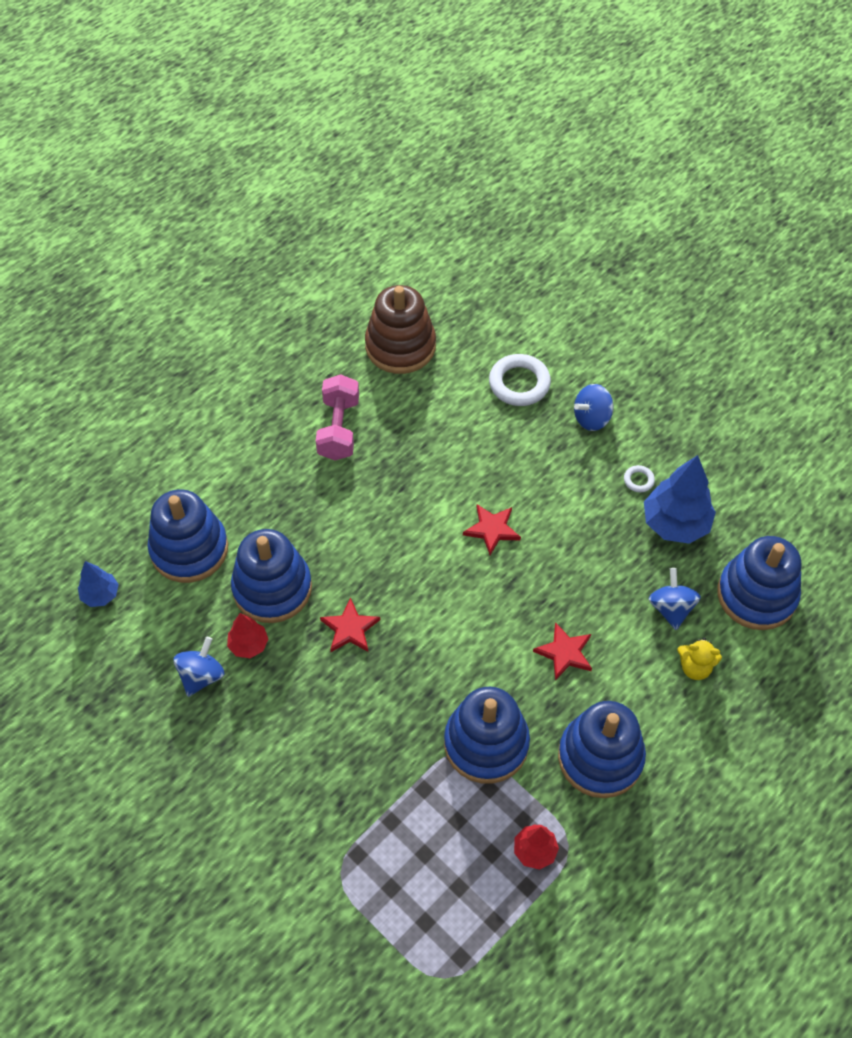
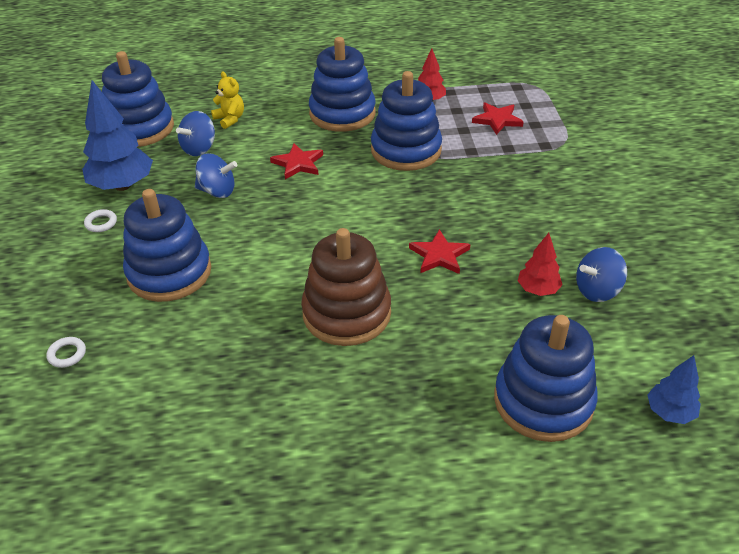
camera: 140 degrees left, 15 degrees down
blue stacking toy [231,529,312,623] -> blue stacking toy moved to [123,189,211,302]
pink dumbbell [316,374,359,460] -> none
brown stacking toy [365,285,436,374] -> brown stacking toy moved to [301,228,391,346]
red star [463,504,521,555] -> red star moved to [472,103,524,135]
white ring [489,354,551,406] -> white ring [47,337,86,368], size x0.48
blue spinning top [574,384,613,431] -> blue spinning top moved to [195,153,237,198]

